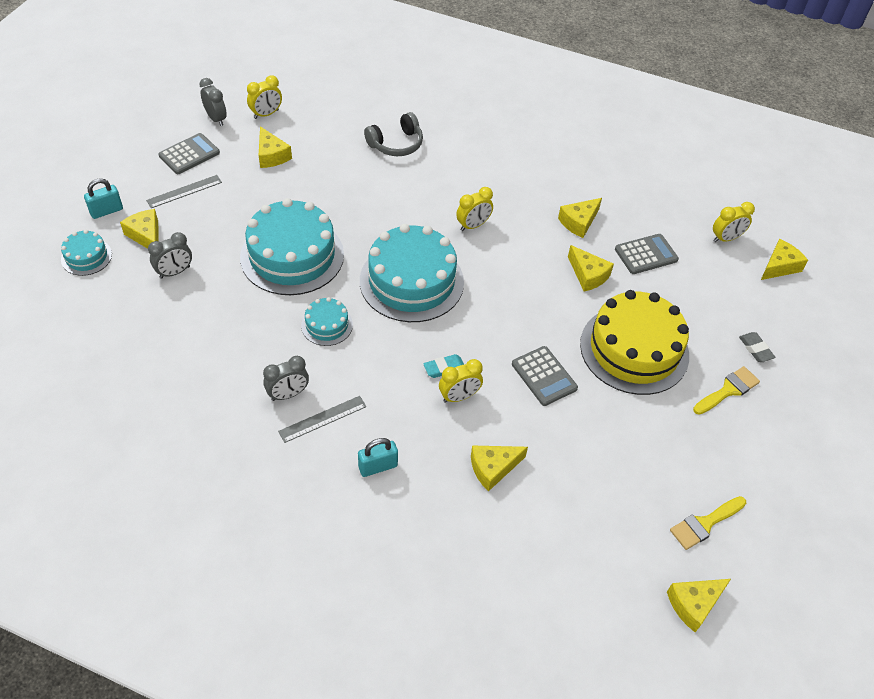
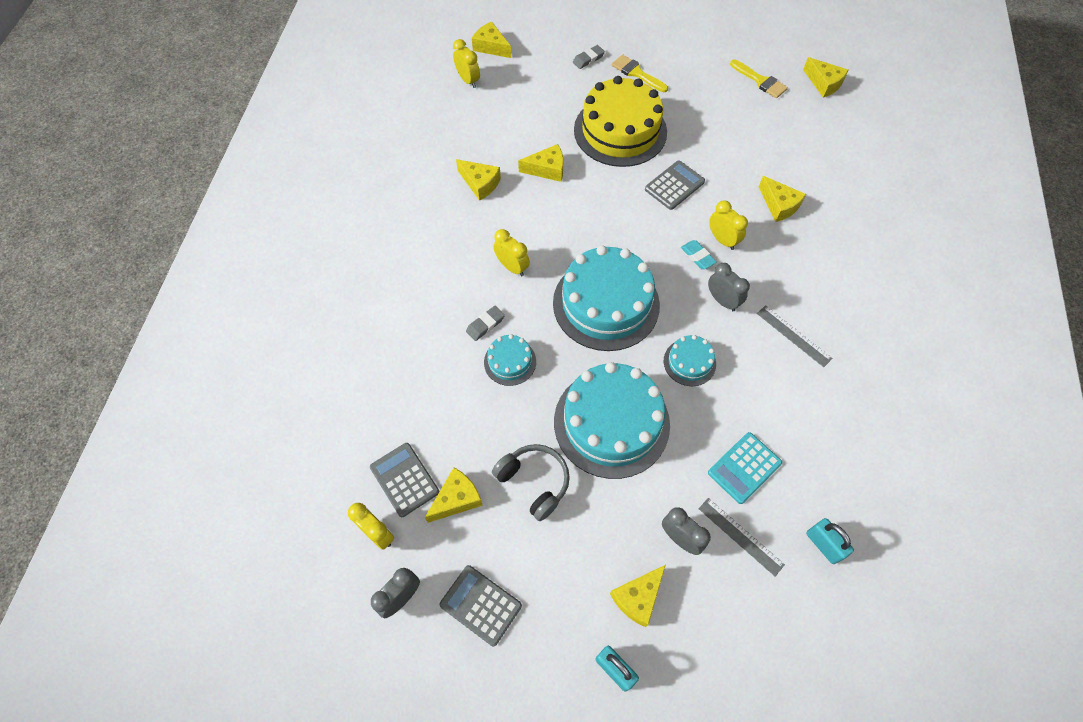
camera: 100 degrees left, 10 degrees up
turquoise cake [61,230,112,276] -> turquoise cake moved to [484,334,536,386]
grey ruler [146,175,222,208] -> grey ruler moved to [699,498,785,576]
grey clock [263,356,309,401] -> grey clock moved to [708,263,750,311]
turquoise padlock [358,438,398,477] -> turquoise padlock moved to [806,518,854,564]
grey headphones [364,112,423,156] -> grey headphones moved to [492,444,570,521]
yellow cheese [568,245,614,292] -> yellow cheese turned 45 degrees clockwise [518,144,564,182]
grey calculator [615,234,679,274] -> grey calculator moved to [370,443,439,517]
none -> grey eraser [466,306,505,341]
none -> turquoise calculator [708,432,782,504]

